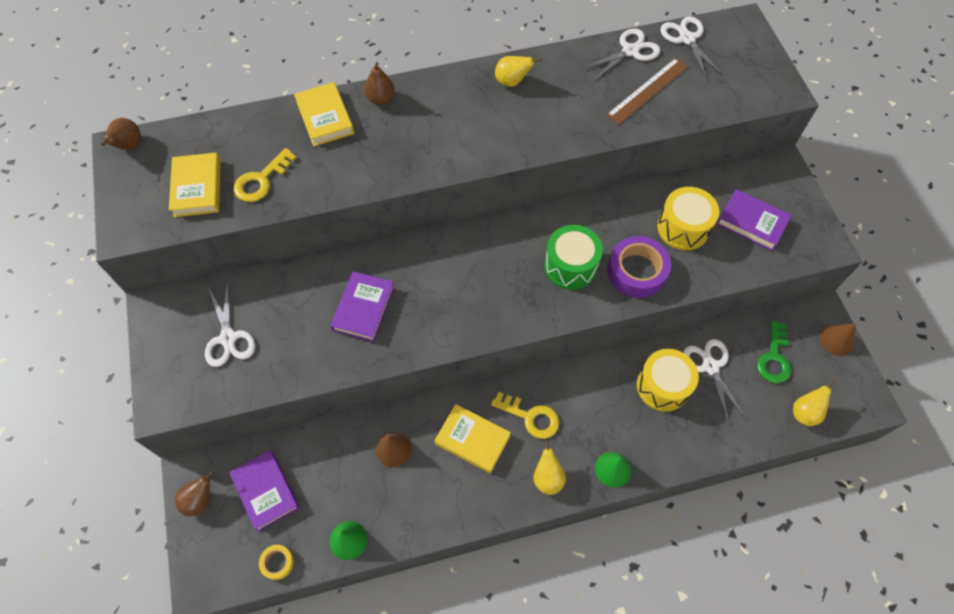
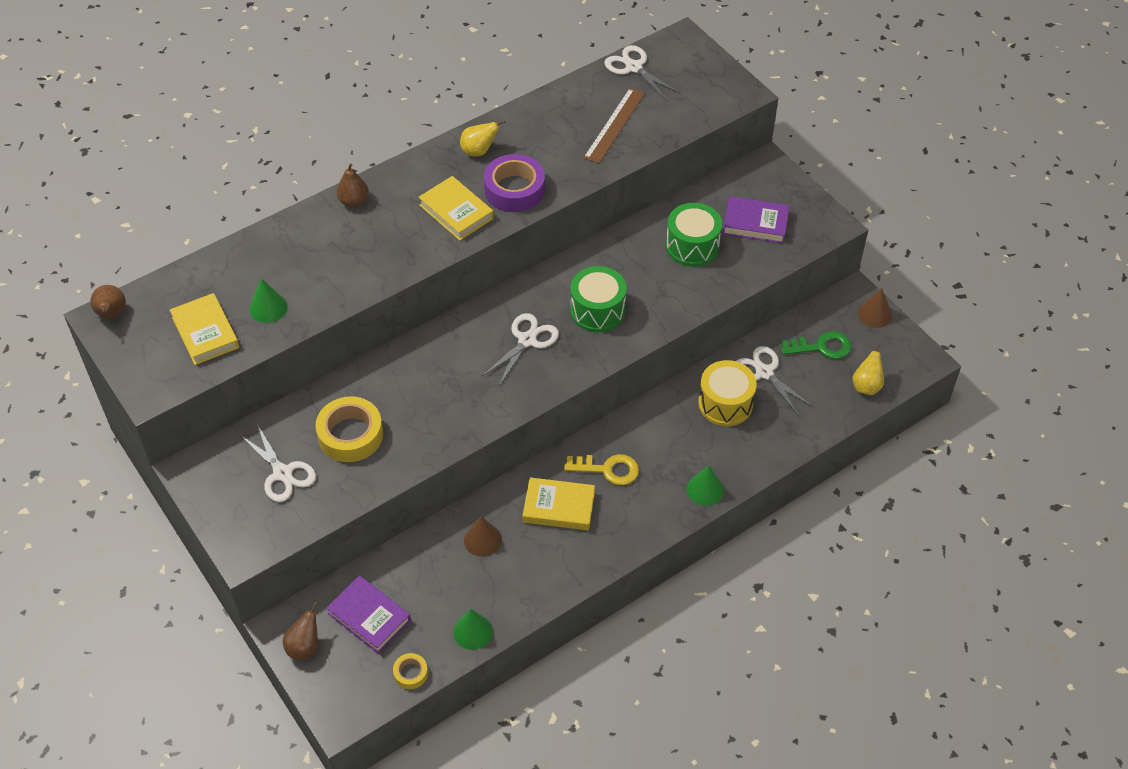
camera: 20 degrees left, 10 degrees down
yellow key [234,148,297,202] -> green cone [249,278,288,323]
yellow book [294,82,354,146] -> yellow book moved to [419,176,494,241]
purple book [330,271,395,342] -> none
yellow pear [533,440,566,495] -> none
white scissors [581,28,661,81] -> white scissors moved to [482,313,559,386]
purple tape [607,236,671,298] -> purple tape moved to [484,154,545,212]
yellow drum [657,187,719,250] -> green drum [666,203,722,267]
green key [757,321,791,383] -> green key turned 90 degrees counterclockwise [781,331,851,359]
none -> yellow tape [315,396,383,462]

